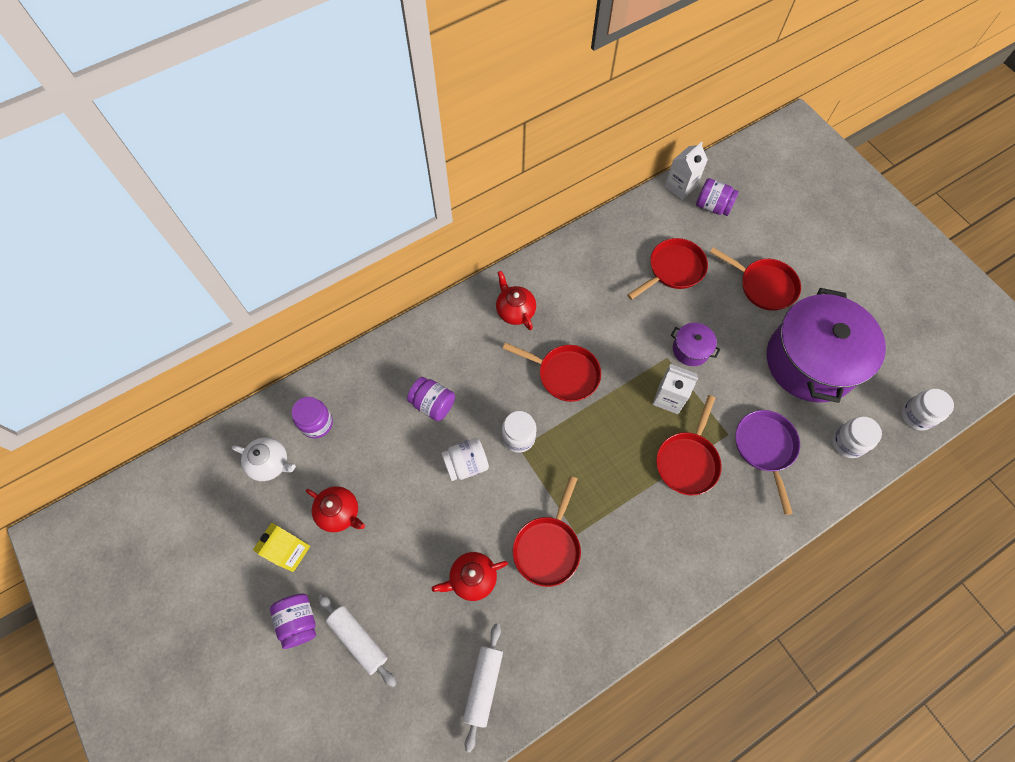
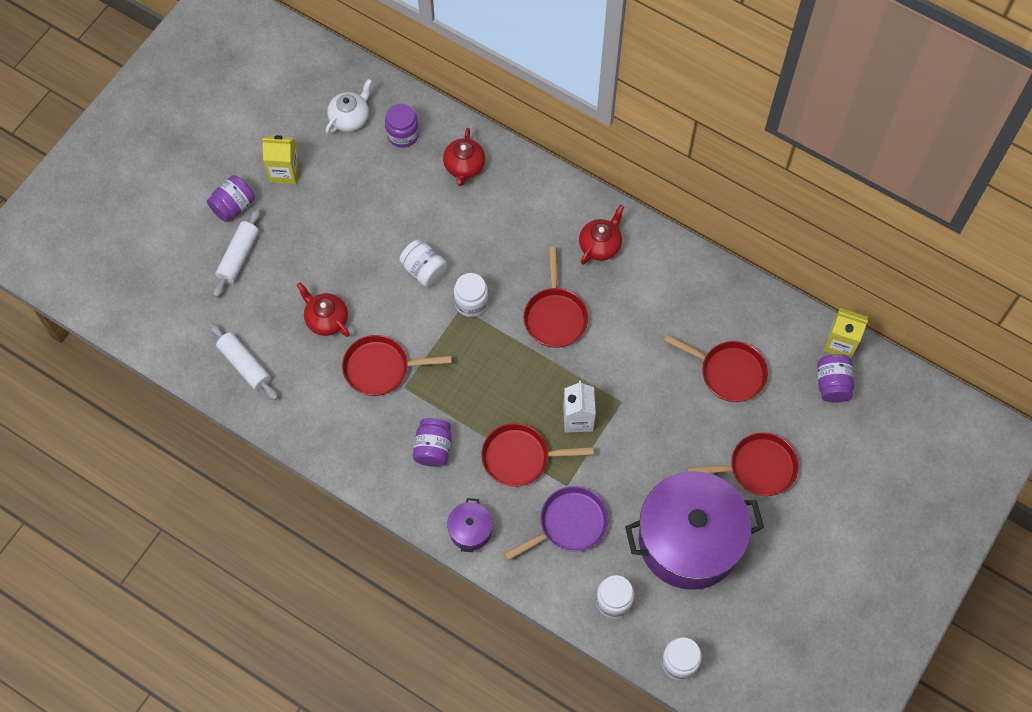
camera: 65 degrees right, 0 degrees up
white teapot [232,437,296,481] -> white teapot turned 135 degrees counterclockwise [326,79,372,134]
red teapot [306,486,365,532] -> red teapot moved to [443,128,485,186]
purple jar [407,377,455,421] -> purple jar moved to [413,418,451,467]
white rolling pin [463,623,503,752] -> white rolling pin turned 60 degrees clockwise [209,323,278,400]
white carton [665,142,708,200] -> yellow carton [824,308,868,358]
purple pot [671,323,720,366] -> purple pot moved to [447,498,493,552]
red pan [710,247,801,311] -> red pan turned 105 degrees counterclockwise [687,432,799,496]

